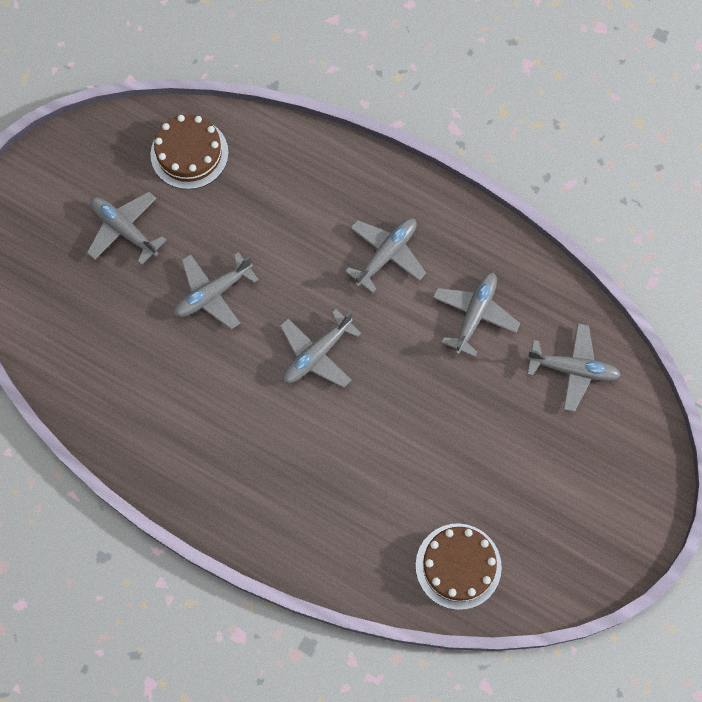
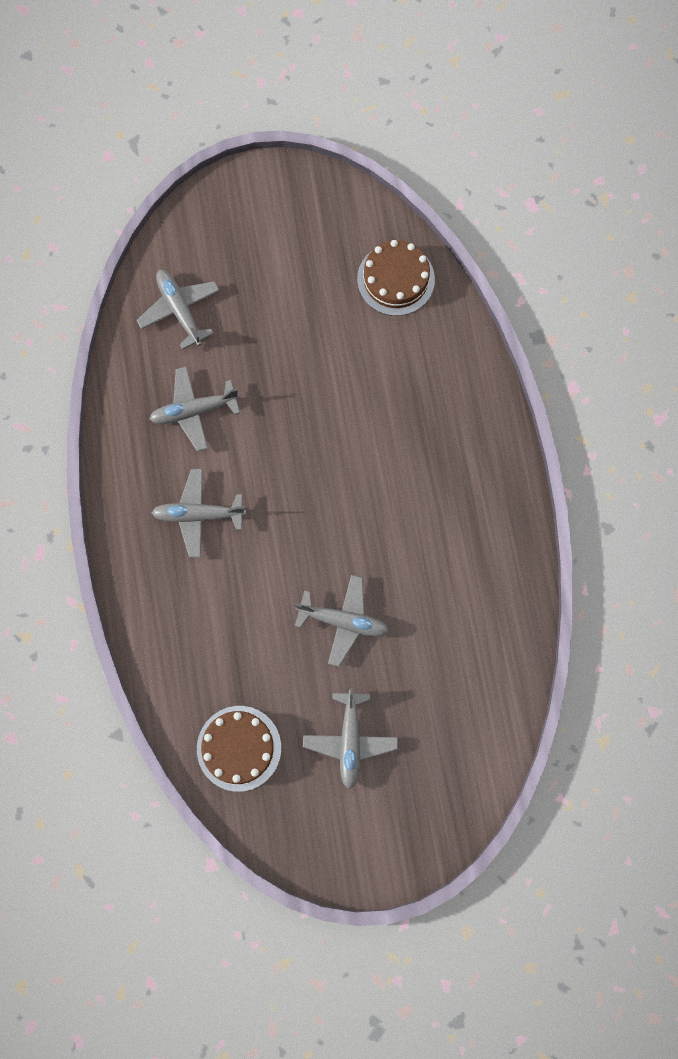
camera: 130 degrees left, 5 degrees up
grey plane [280,309,362,388] -> none

